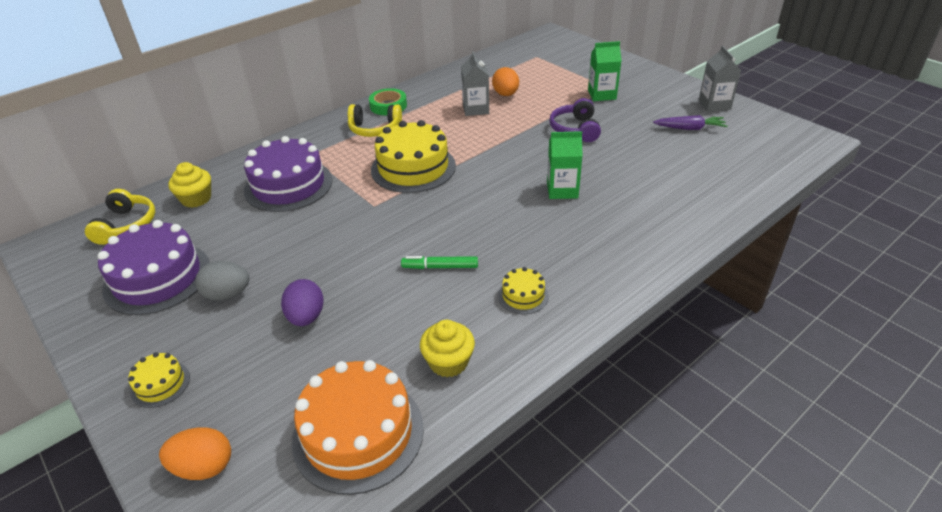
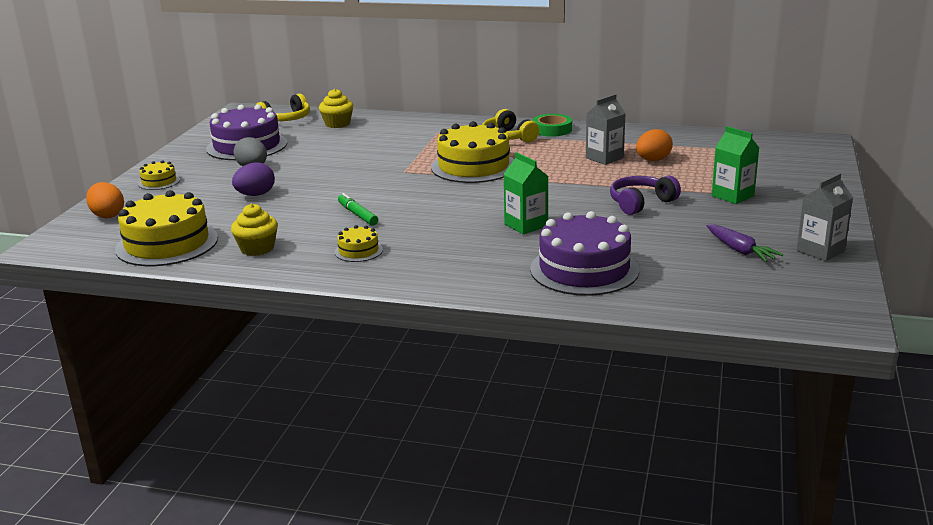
camera: 55 degrees right, 15 degrees down
purple cake [244,136,333,212] -> purple cake moved to [530,211,639,296]
orange cake [292,360,424,495] -> yellow cake [115,190,218,266]

